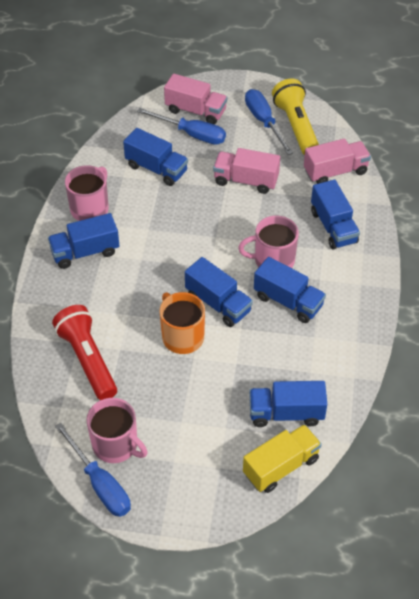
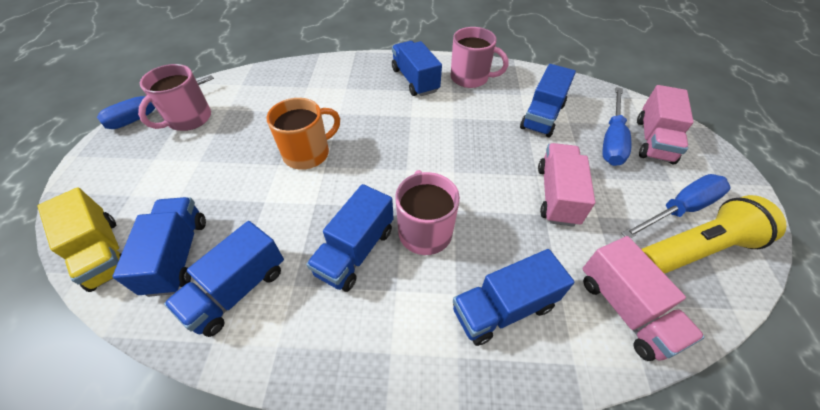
camera: 85 degrees right, 0 degrees up
red flashlight [52,305,117,400] -> none
blue truck [185,257,253,327] -> blue truck moved to [164,221,284,337]

